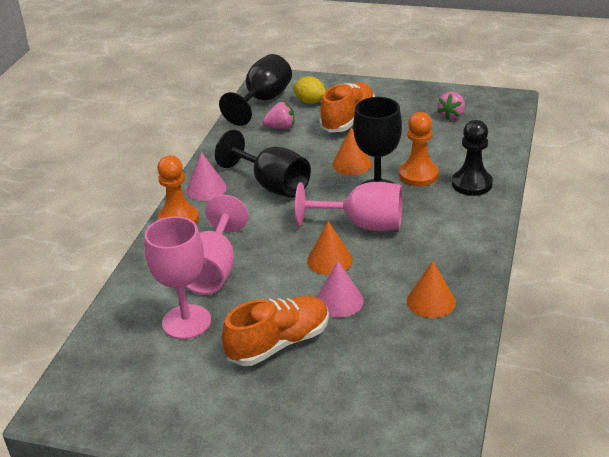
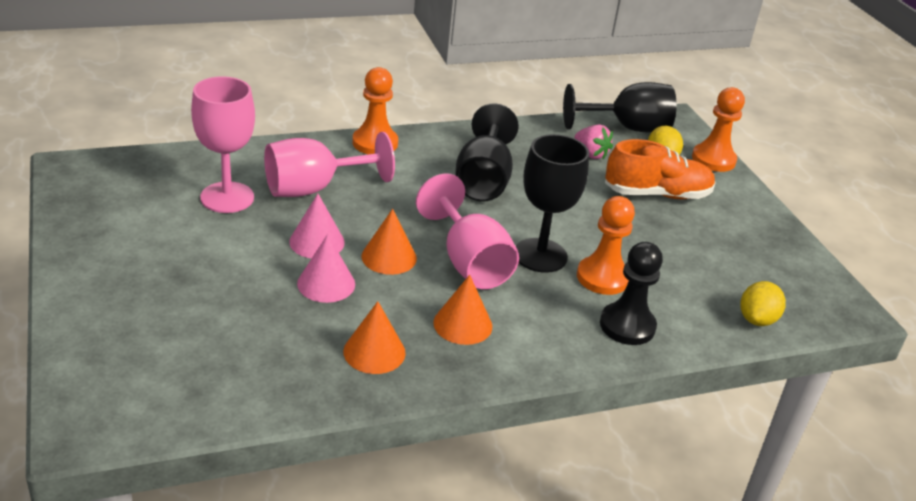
camera: 50 degrees right, 0 degrees up
pink cone [186,152,227,201] -> pink cone moved to [289,194,345,259]
orange shoe [222,296,329,366] -> none
orange cone [332,127,372,175] -> orange cone moved to [433,275,492,345]
pink strawberry [437,92,465,120] -> none
none -> orange pawn [692,87,745,172]
none -> yellow lemon [740,281,786,326]

